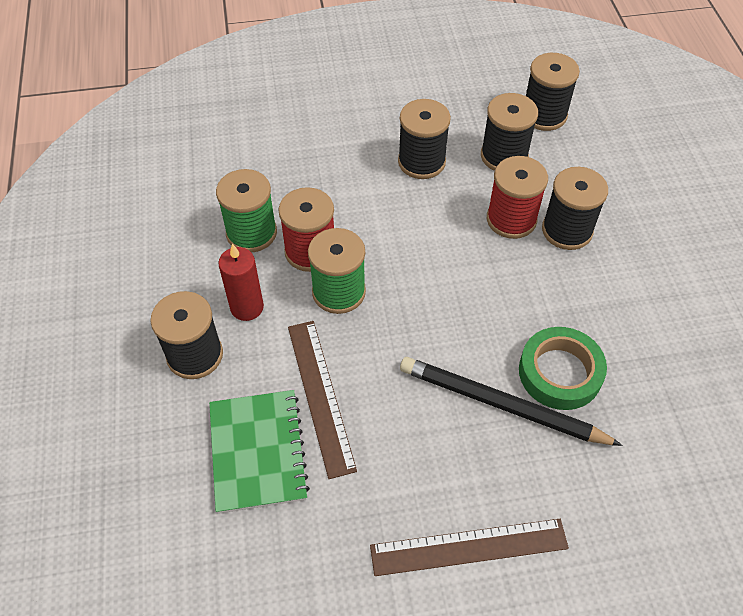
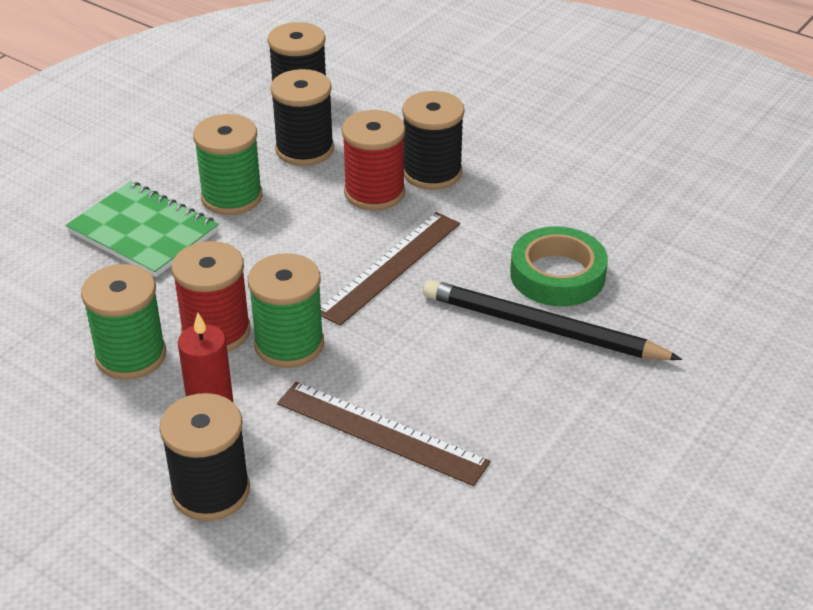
camera: 45 degrees left, 15 degrees down
green notebook [209,390,310,514] -> green notebook moved to [66,181,219,277]
brown ruler [370,519,569,576] -> brown ruler moved to [321,212,460,326]
black spool [398,99,451,179] -> green spool [193,114,263,215]
black pencil [400,357,623,446] -> black pencil turned 45 degrees clockwise [423,279,682,360]

